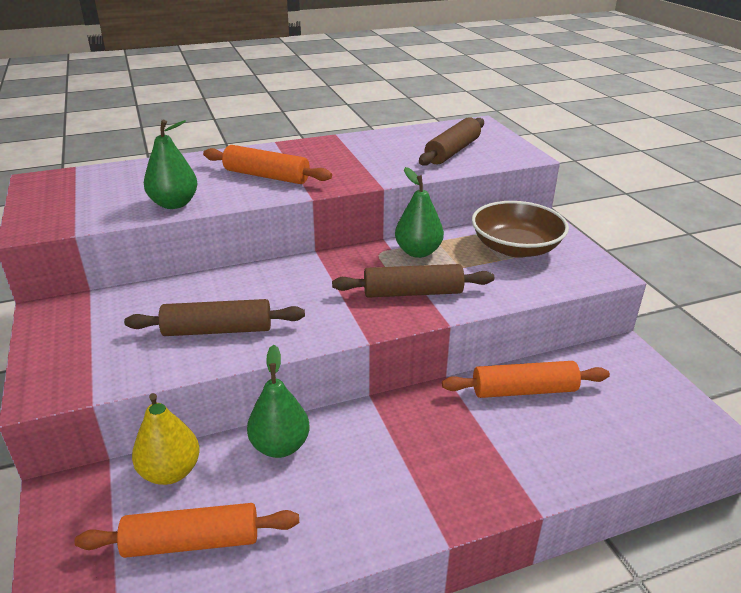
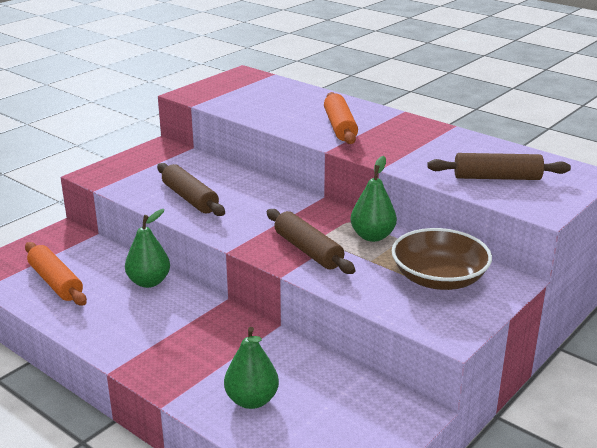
camera: 60 degrees right, 5 degrees down
yellow pear [132,393,200,485] -> none
green pear [144,120,198,209] -> green pear moved to [224,327,279,409]
orange rolling pin [442,361,610,398] -> none

